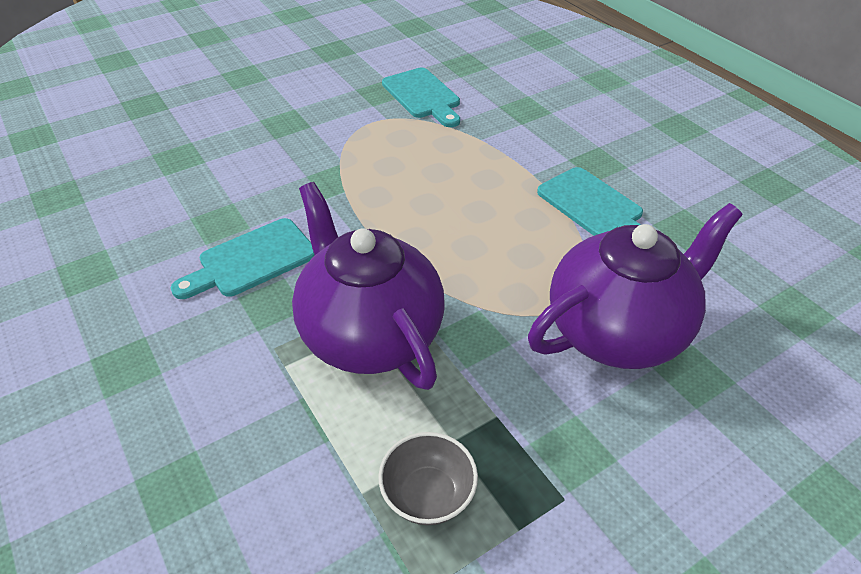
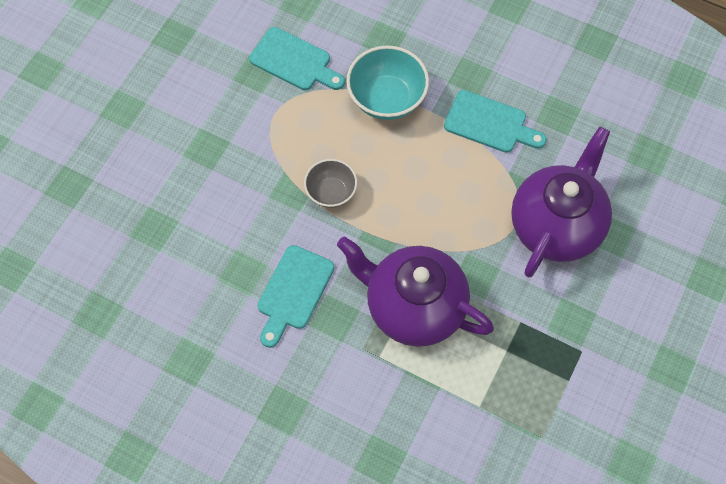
camera: 30 degrees left, 20 degrees up
grey bowl [378,432,478,525] -> grey bowl moved to [304,159,357,208]
none -> turquoise bowl [346,46,429,120]

